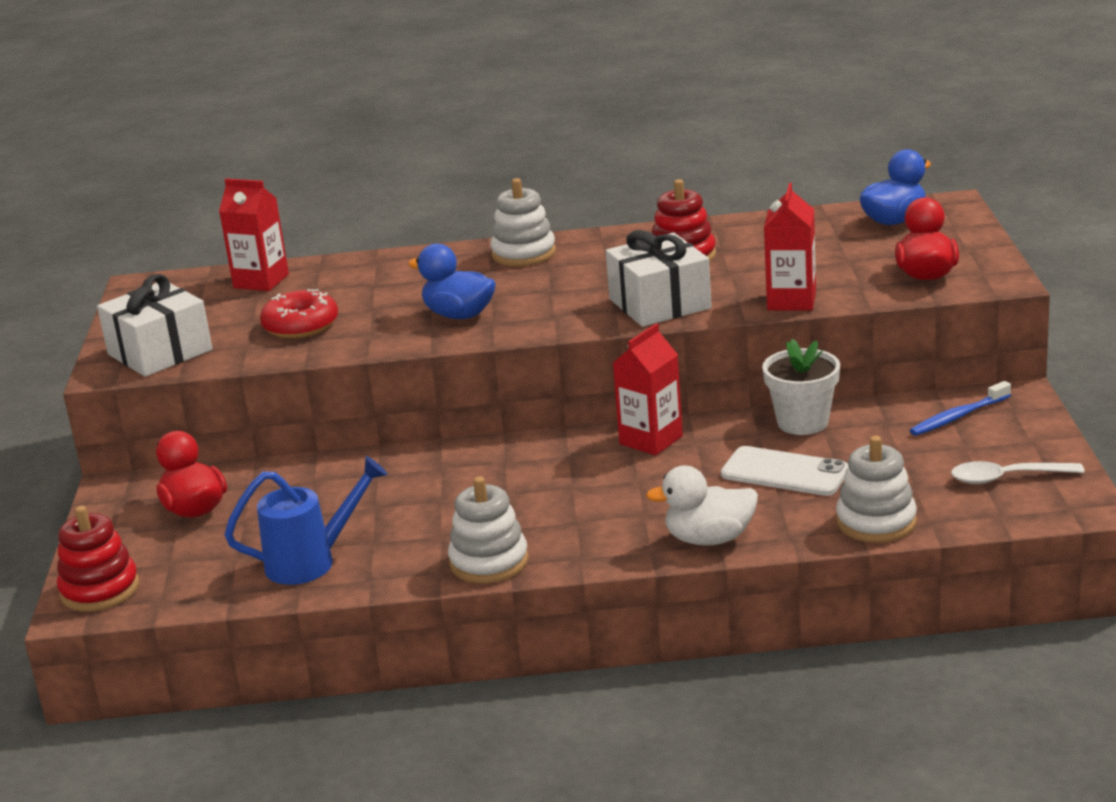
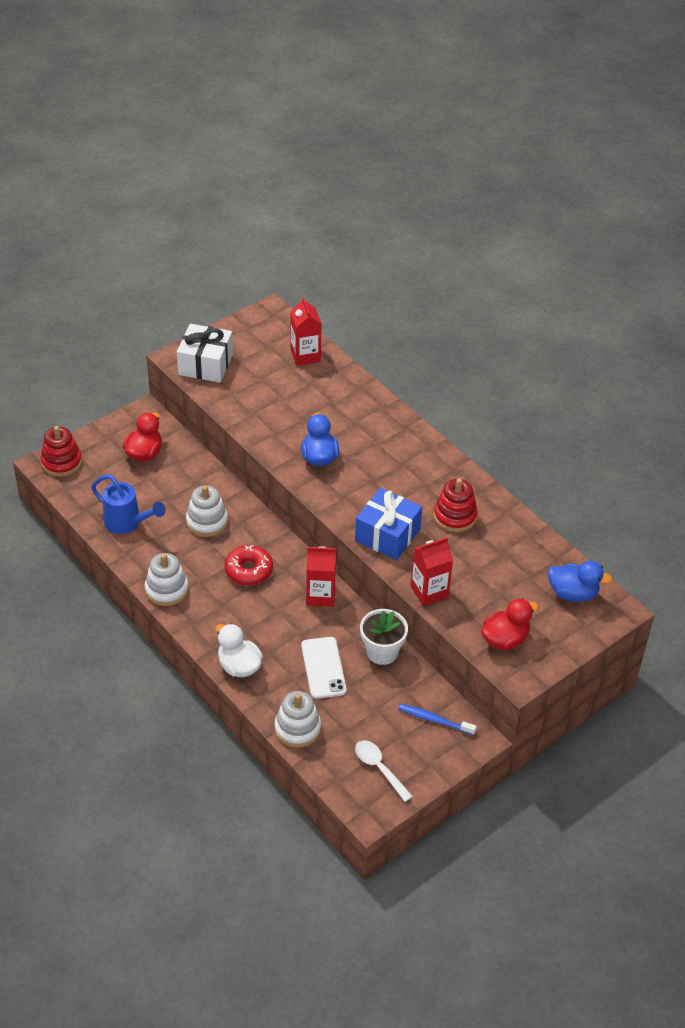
camera: 50 degrees right, 20 degrees up
red donut [260,289,338,338] -> red donut moved to [225,545,273,585]
white stacking toy [490,178,556,266] -> white stacking toy moved to [186,485,228,537]
white gift [606,230,712,327] -> blue gift [355,488,422,560]

